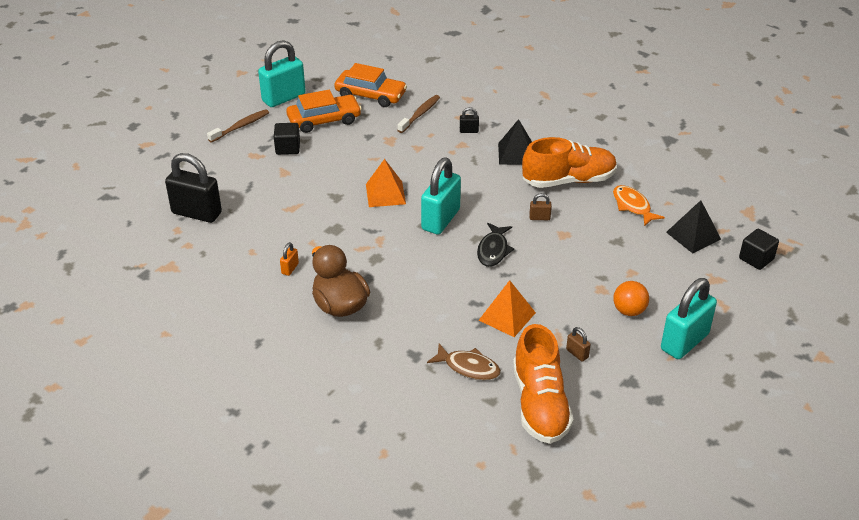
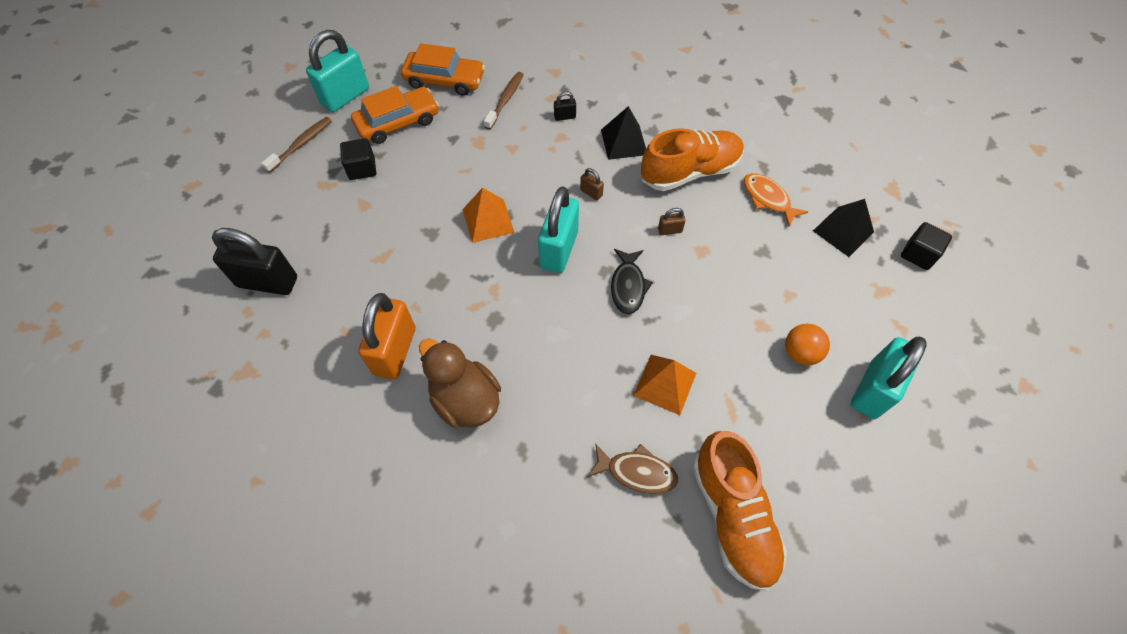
camera: 10 degrees left, 20 degrees up
orange padlock [280,242,299,276] -> orange padlock [358,293,415,379], size x2.37
brown padlock [566,327,591,362] -> brown padlock moved to [580,168,604,201]

